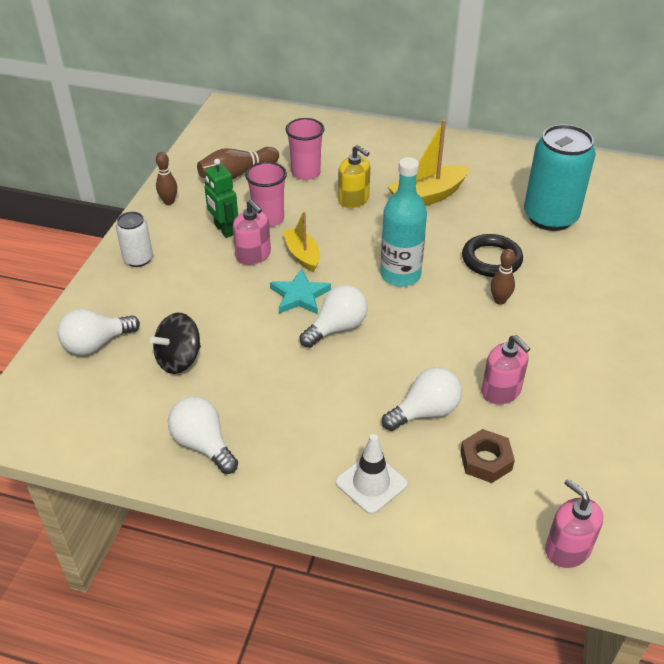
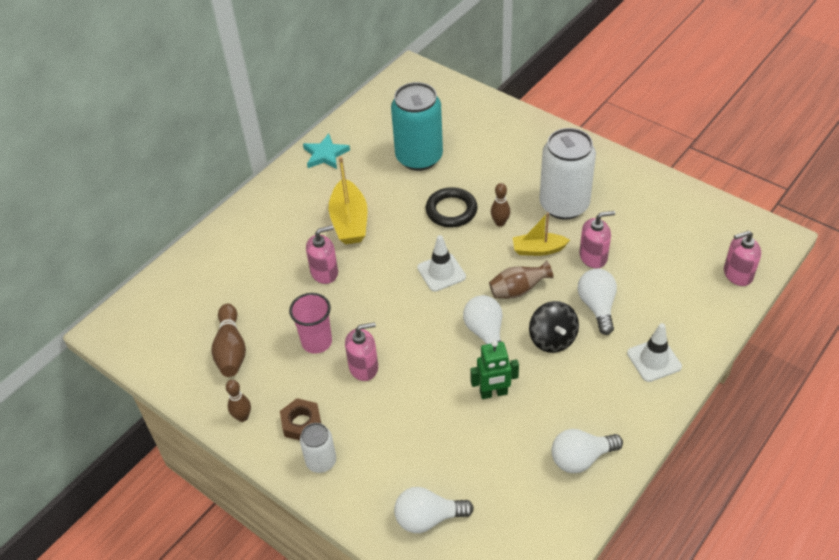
camera: 65 degrees left, 5 degrees up
white light bulb [58,309,140,355] -> white light bulb turned 90 degrees clockwise [394,487,474,533]
black spinning top [150,313,201,374] -> black spinning top moved to [529,301,579,353]
green robot [204,159,238,238] -> green robot moved to [470,340,519,399]
turquoise star [270,269,331,315] -> turquoise star moved to [303,133,350,169]
yellow boat [283,211,320,272] -> yellow boat moved to [513,212,570,256]
pink cup [286,118,324,180] -> none
yellow soap dispenser [338,145,370,208] -> pink soap dispenser [306,225,338,284]
turquoise bottle [380,157,427,286] -> white traffic cone [417,235,466,292]
brown nut [460,429,515,483] -> brown nut moved to [280,398,321,441]
none -> brown vase [489,260,554,298]
none -> white can [539,128,596,220]

